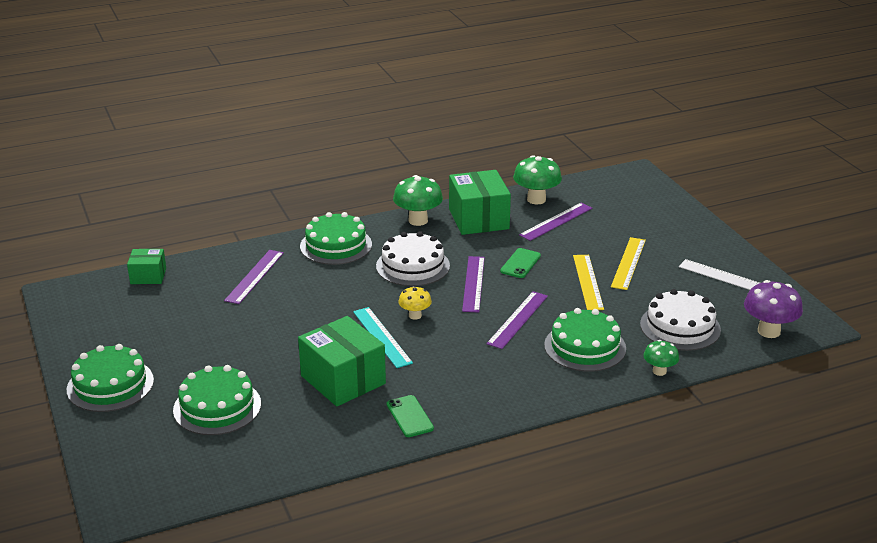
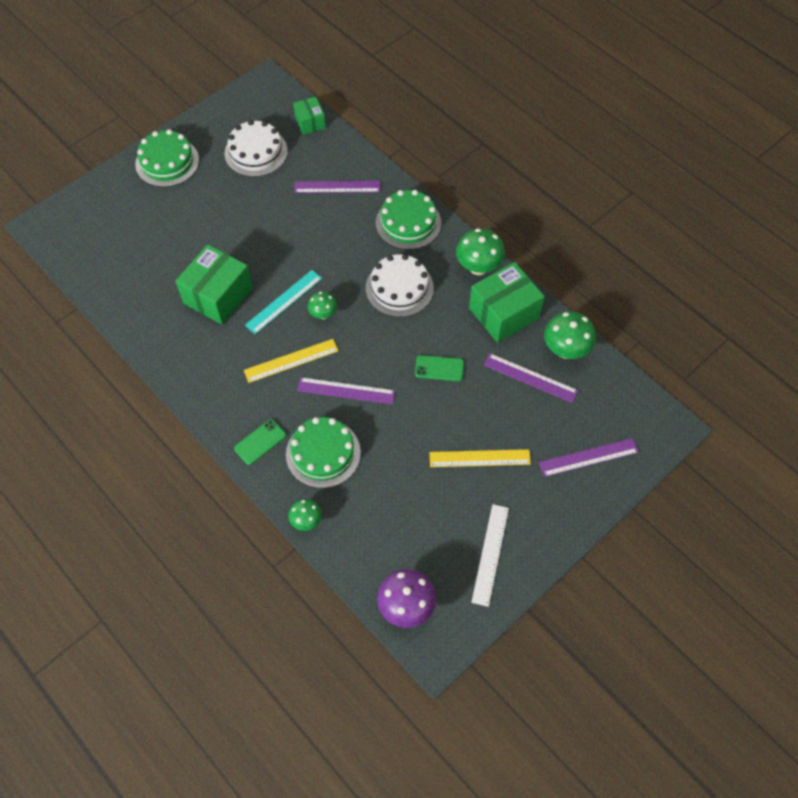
camera: 70 degrees right, 30 degrees up
green cake [173,365,261,435] -> none
green phone [387,395,434,437] -> green phone moved to [234,419,286,465]
yellow mushroom [399,286,432,320] -> green mushroom [307,292,337,319]
purple ruler [462,256,485,313] -> purple ruler moved to [539,438,639,477]
yellow ruler [573,255,604,310] -> yellow ruler moved to [244,339,338,383]
white cake [640,289,721,351] -> white cake moved to [225,120,288,177]

